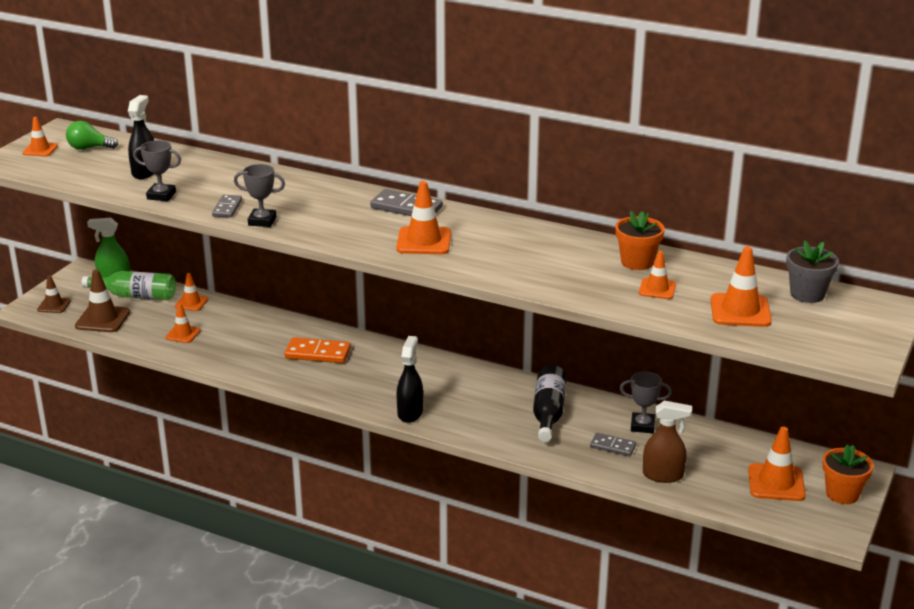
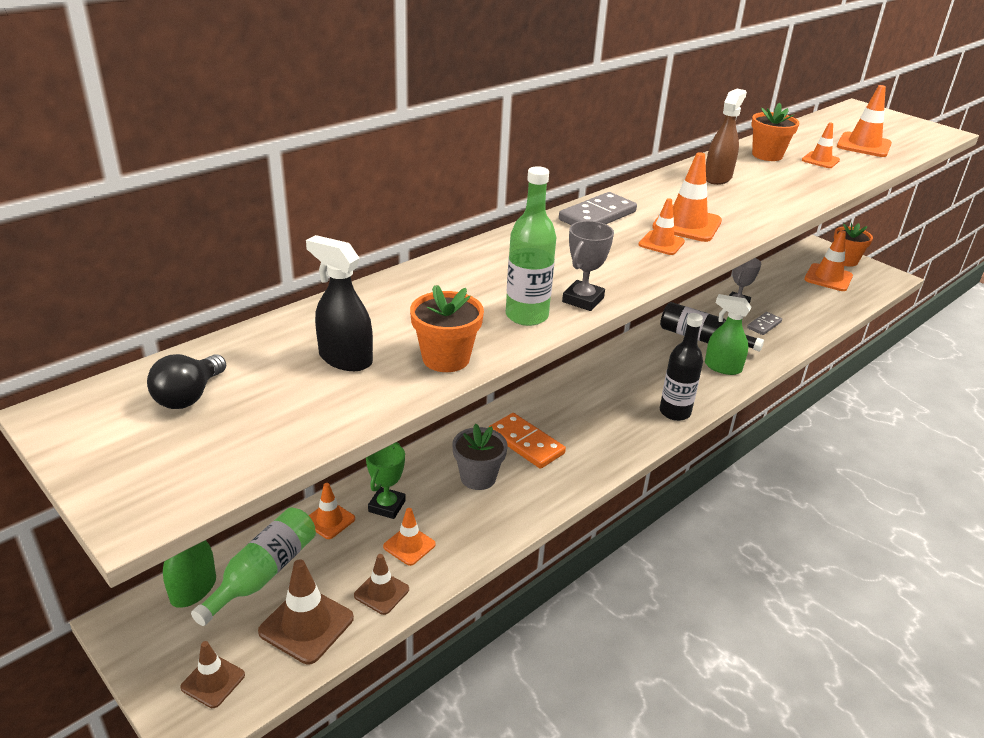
camera: 70 degrees left, 5 degrees up
orange traffic cone [22,117,58,156] -> orange traffic cone moved to [638,198,685,255]
green light bulb [66,121,118,150] -> black light bulb [147,354,226,409]
grey trophy [133,140,181,201] -> orange flower pot [410,285,484,372]
grey domino [212,195,242,218] -> green bottle [506,166,556,326]
orange domino [284,337,351,363] -> orange domino turned 75 degrees counterclockwise [489,413,566,469]
black spray bottle [397,336,423,423] -> black bottle [660,313,703,421]
brown spray bottle [643,401,692,483] -> brown spray bottle moved to [706,89,747,185]
grey flower pot [786,241,839,303] -> grey flower pot moved to [452,424,507,490]
none -> brown traffic cone [354,554,409,615]
none -> green trophy [366,442,406,519]
none -> green spray bottle [705,294,752,375]

